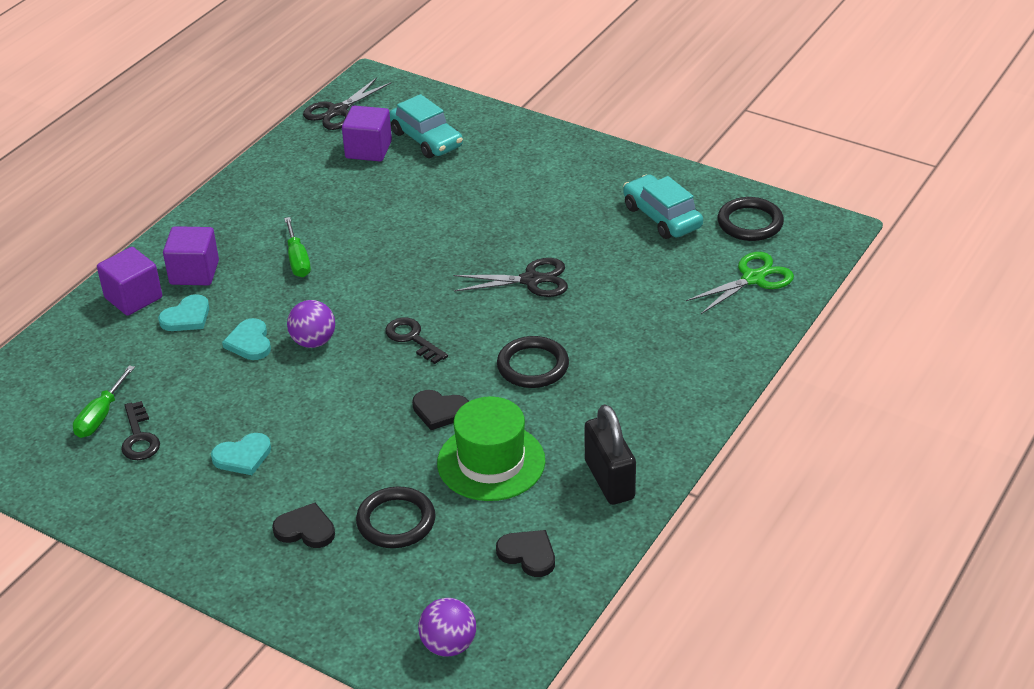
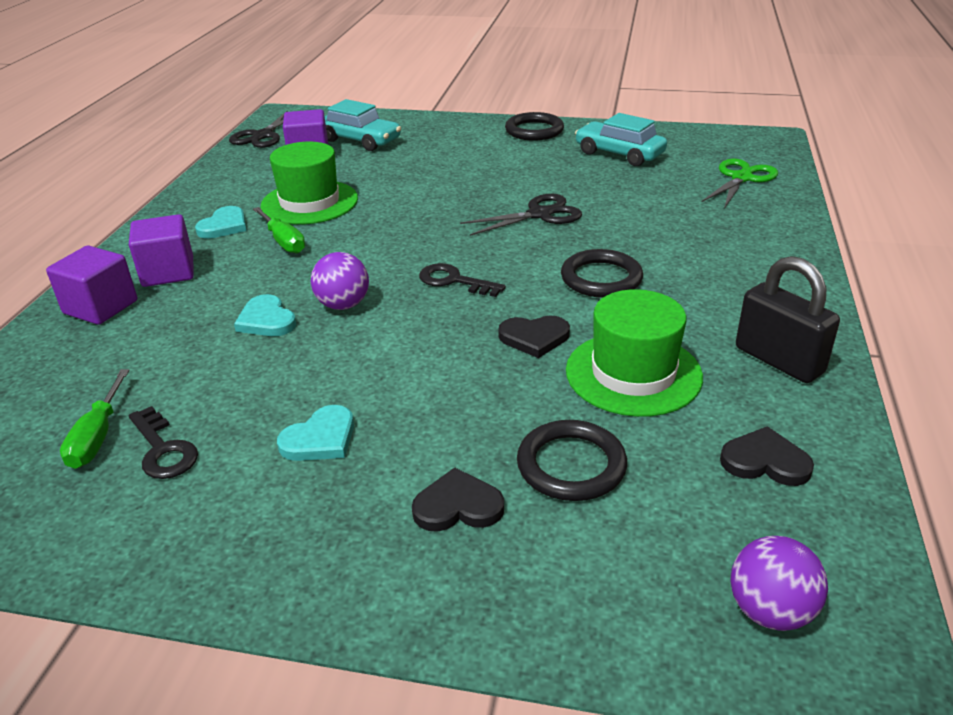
camera: 20 degrees left, 5 degrees down
turquoise heart [158,294,209,331] -> turquoise heart moved to [195,206,246,239]
black ring [718,197,784,241] -> black ring moved to [505,112,564,141]
none -> green hat [260,142,358,225]

